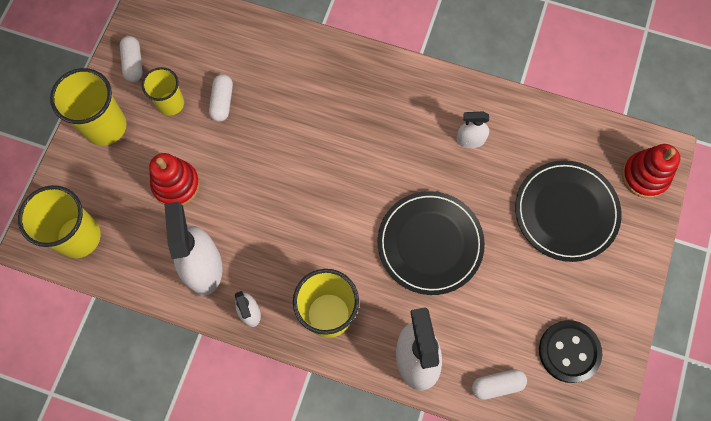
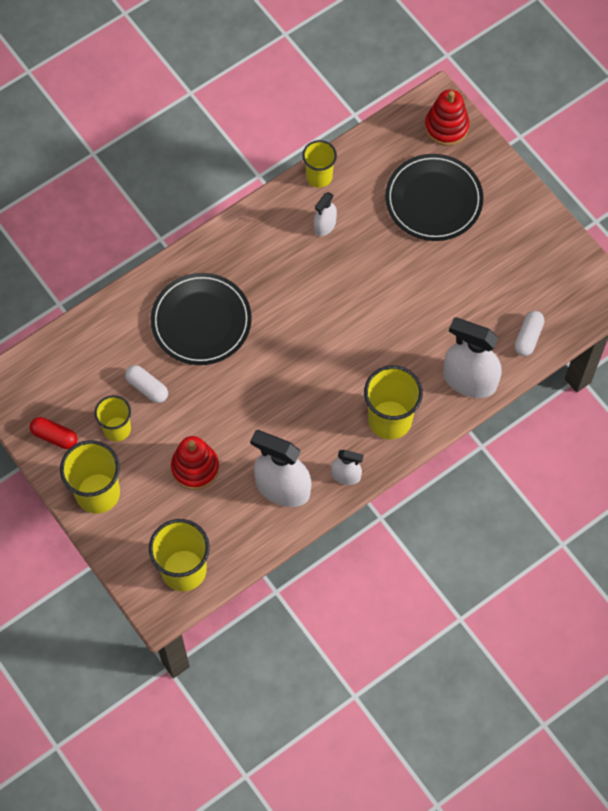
camera: 55 degrees left, 5 degrees down
white capsule [120,36,143,82] -> red capsule [30,417,77,449]
black plate [377,191,485,295] -> black plate moved to [151,273,252,365]
black button [539,320,602,383] -> none
none -> yellow cup [302,140,337,188]

